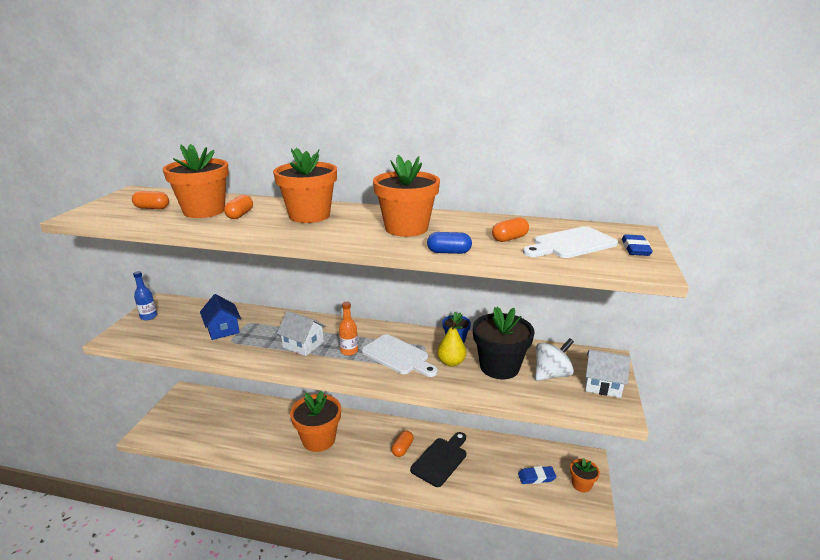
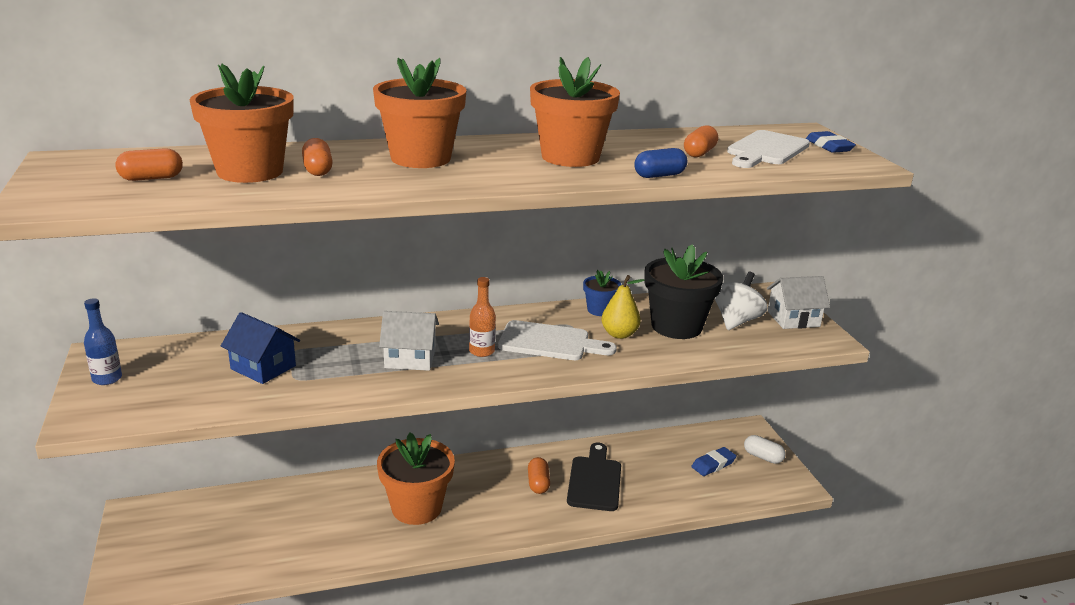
camera: 30 degrees left, 0 degrees up
orange flower pot [570,458,600,493] -> white capsule [744,435,786,464]

